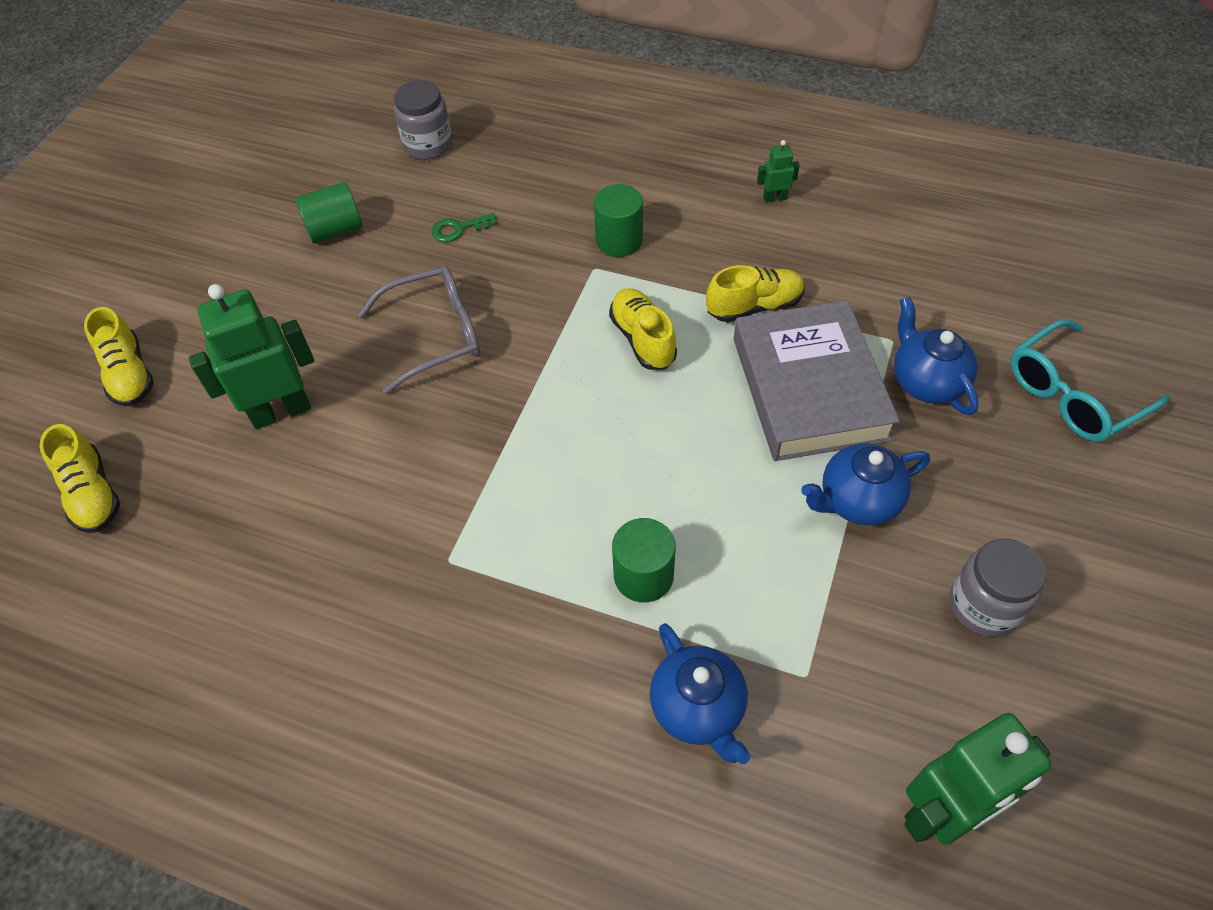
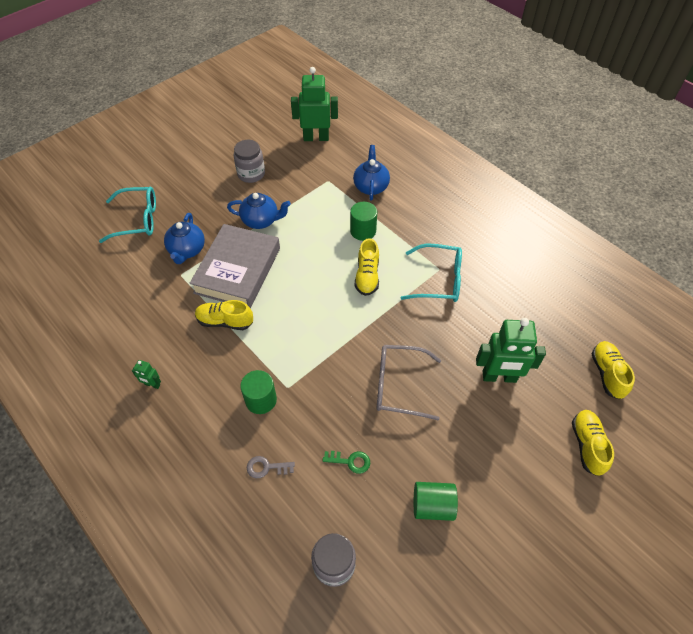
camera: 155 degrees left, 0 degrees up
yellow shoe [609,288,677,370] -> yellow shoe moved to [355,238,379,296]
none -> grey key [247,456,295,478]
none -> turquoise glasses [401,244,462,302]

